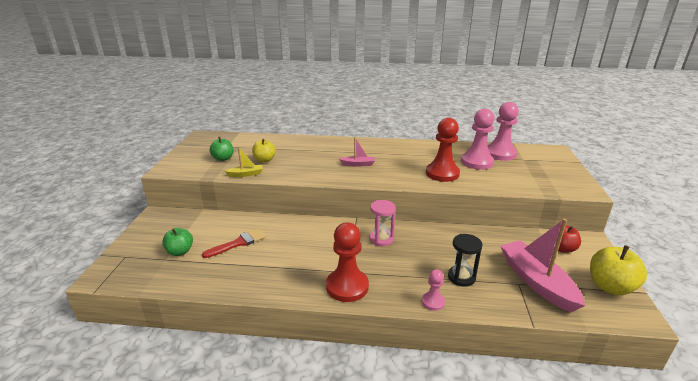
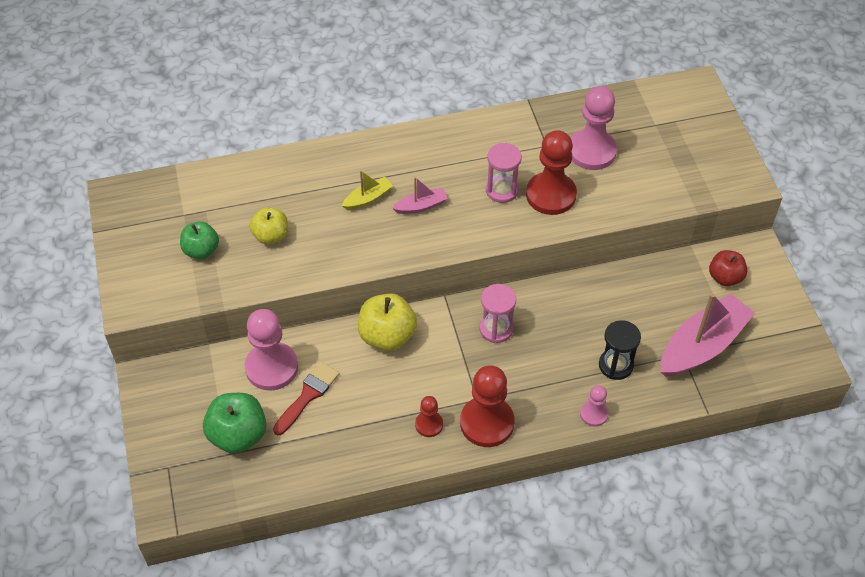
camera: 20 degrees left, 25 degrees up
green apple [162,228,193,256] -> green apple [203,393,266,454], size x1.53
yellow boat [225,147,263,177] -> yellow boat moved to [342,170,393,210]
pink pawn [487,102,519,161] -> pink pawn moved to [245,309,298,391]
pink boat [501,219,585,312] -> pink boat turned 90 degrees clockwise [661,293,755,377]
yellow apple [590,245,647,295] -> yellow apple moved to [358,293,417,351]
none -> red pawn [415,396,443,437]
none -> pink hourglass [486,143,522,203]

